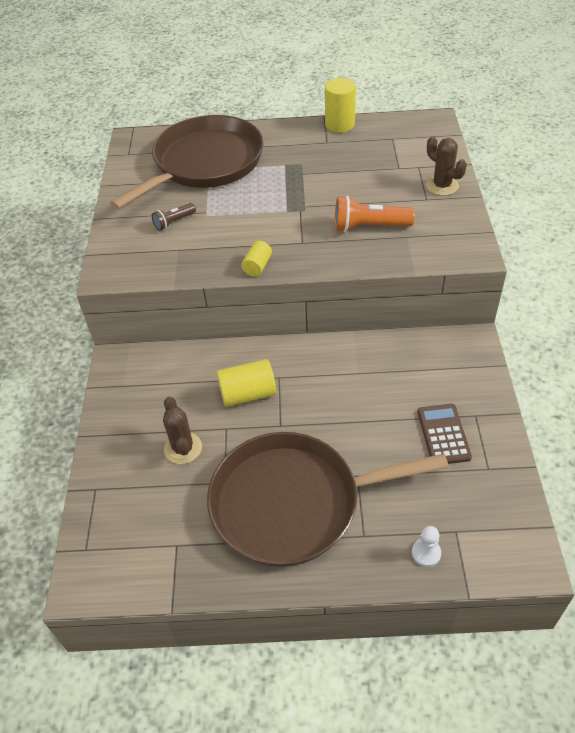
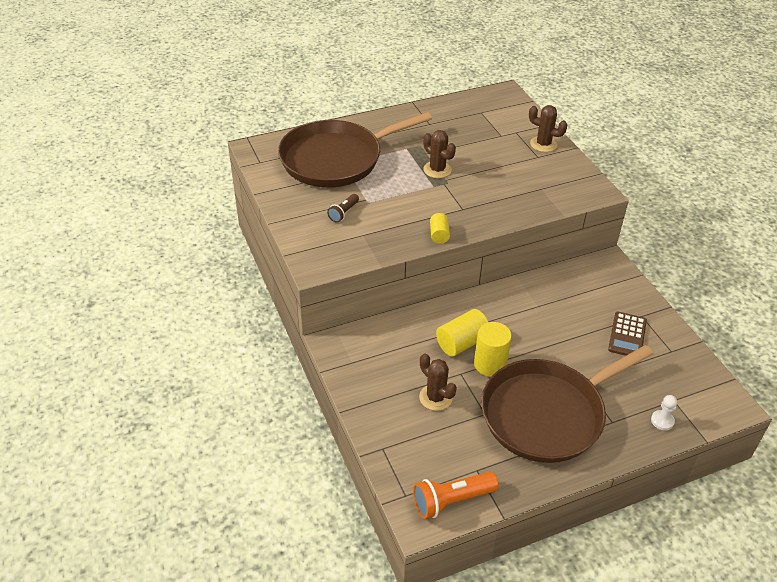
camera: 25 degrees left, 5 degrees down
brown pan [110,115,264,209] -> brown pan turned 135 degrees counterclockwise [278,112,432,188]
yellow cylinder [325,78,356,132] -> yellow cylinder moved to [474,322,512,377]
orange flashlight [335,196,415,232] -> orange flashlight moved to [413,472,499,519]
brown calculator [417,404,472,464] -> brown calculator turned 135 degrees counterclockwise [608,312,647,356]
none -> brown cactus [423,130,456,178]

